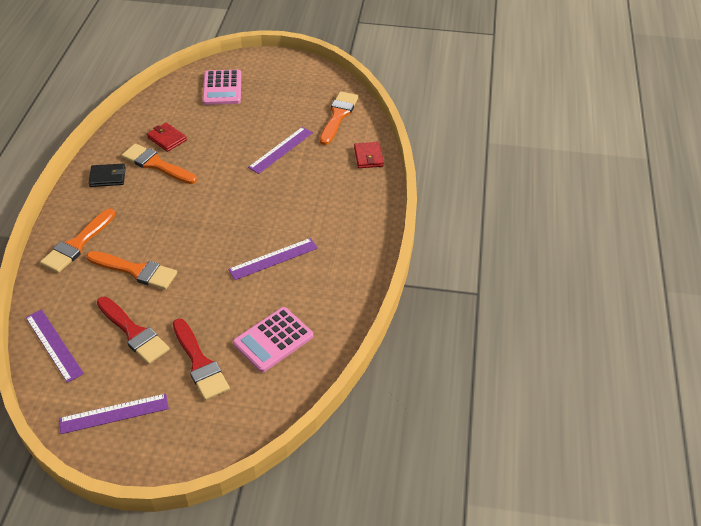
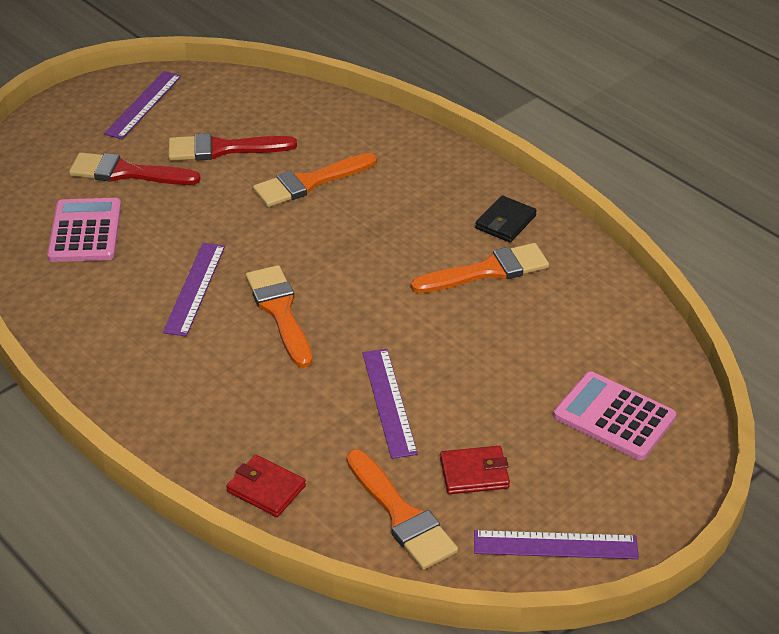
camera: 130 degrees right, 5 degrees down
purple ruler [26,309,84,383] -> purple ruler moved to [474,530,639,559]
orange brush [40,209,115,273] -> orange brush moved to [246,265,312,368]
red wallet [147,122,187,152] -> red wallet moved to [440,446,510,494]

